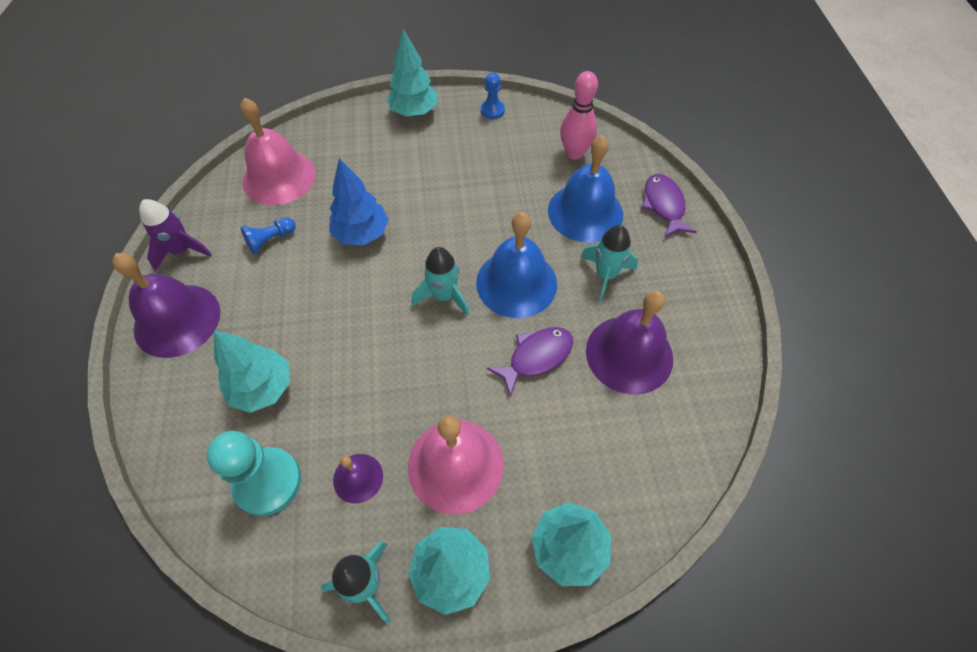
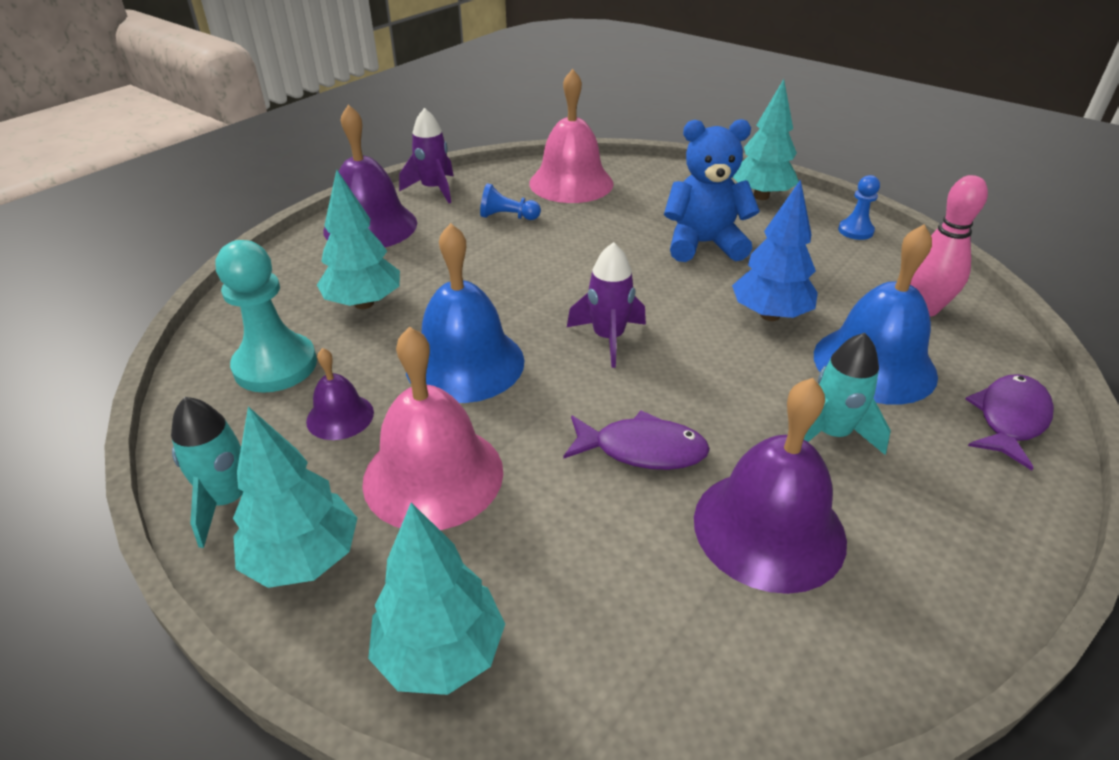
camera: 45 degrees right, 20 degrees down
blue tree [329,158,389,245] -> blue tree moved to [732,179,818,321]
turquoise rocket [412,247,469,316] -> purple rocket [567,242,646,368]
blue bell [476,212,557,318] -> blue bell moved to [406,223,524,403]
none -> blue teddy bear [664,119,760,262]

